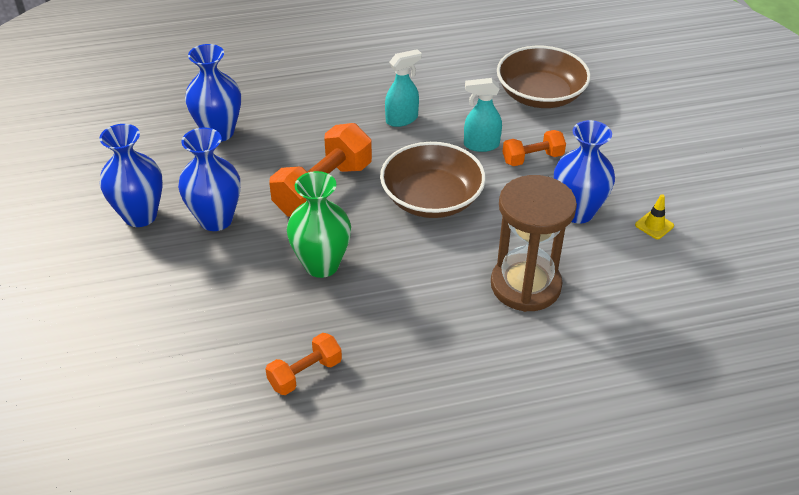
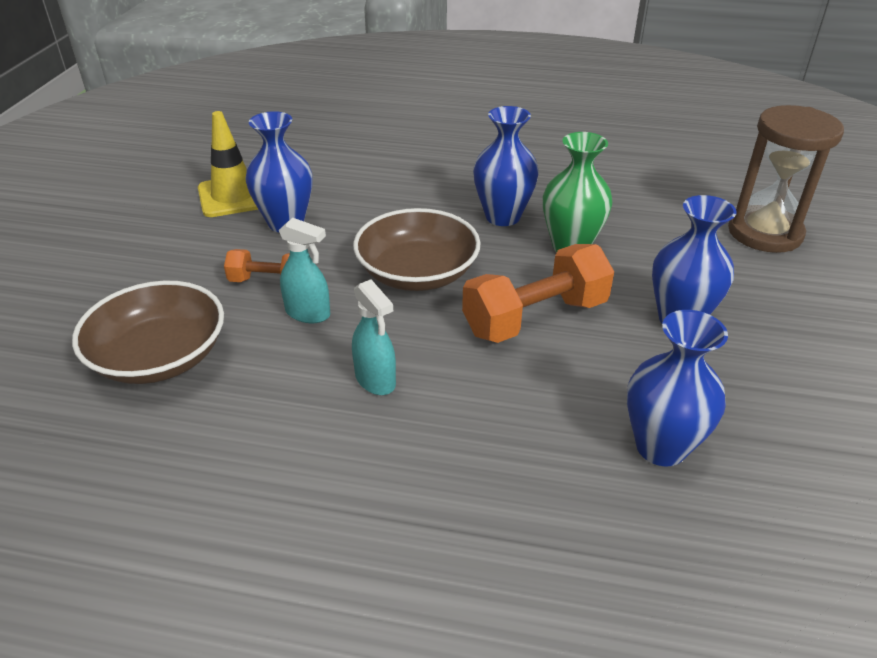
camera: 155 degrees left, 5 degrees down
blue vase [99,124,163,227] -> blue vase moved to [473,106,539,226]
orange dumbbell [266,333,342,395] -> none
turquoise spray bottle [385,49,422,127] -> turquoise spray bottle turned 120 degrees counterclockwise [352,279,396,395]
brown hourglass [491,175,577,312] -> brown hourglass moved to [728,105,844,253]
yellow traffic cone [635,194,674,239] -> yellow traffic cone [198,111,258,217], size x2.16

